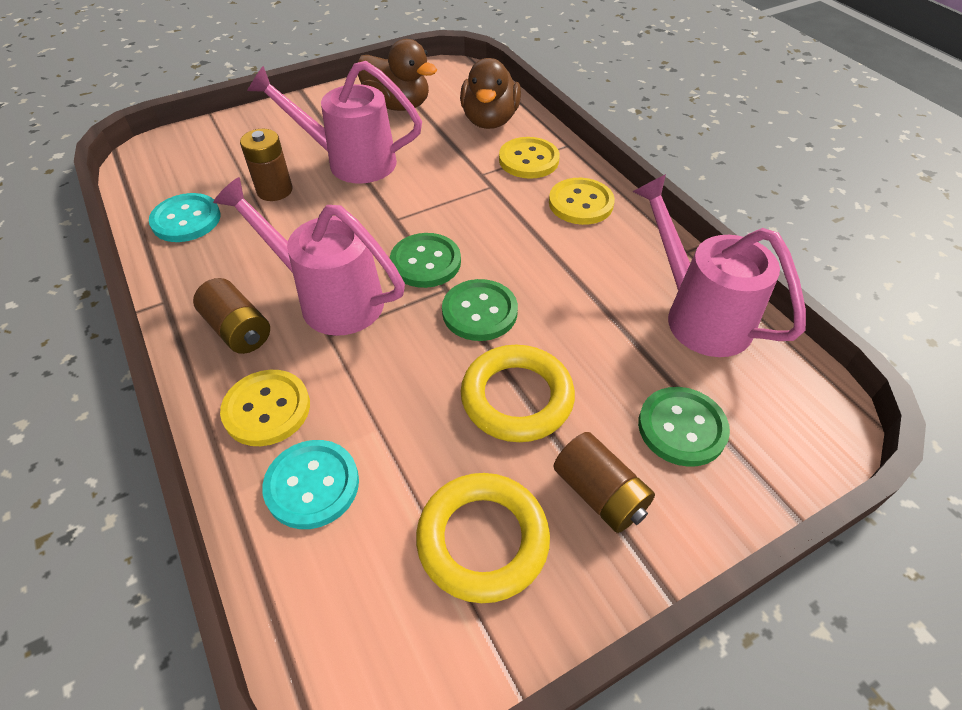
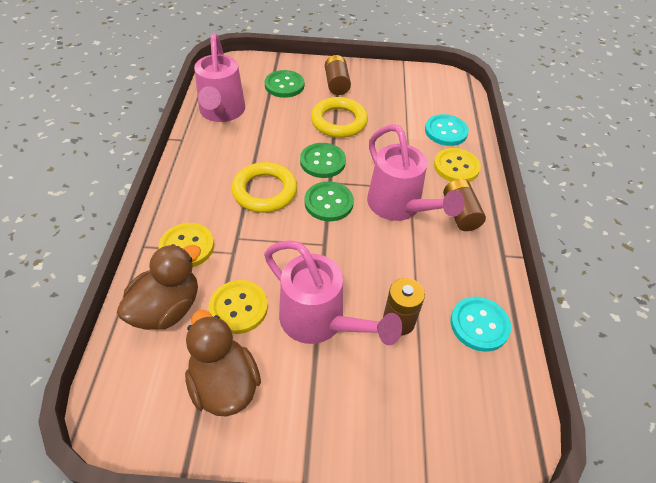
camera: 150 degrees left, 0 degrees up
yellow ring [416,473,550,603] -> yellow ring moved to [232,162,297,213]
yellow button [549,178,615,225] -> yellow button moved to [208,280,268,334]

